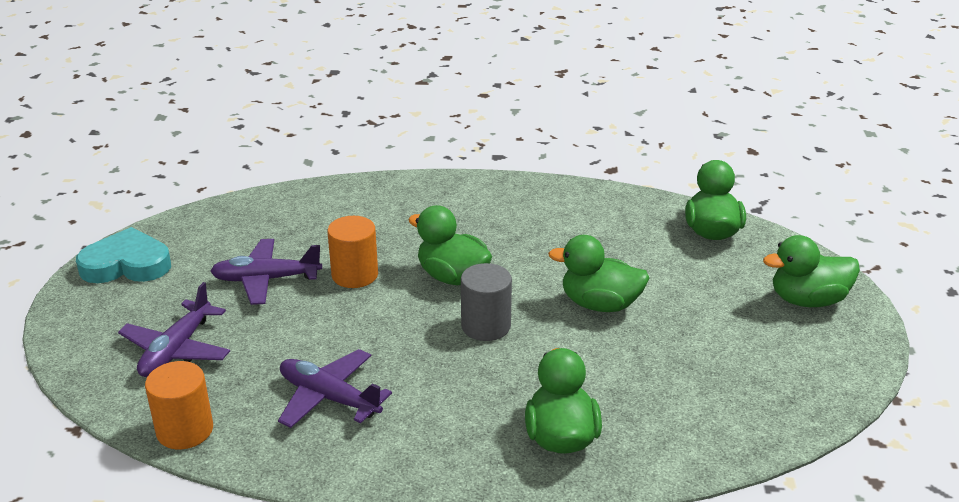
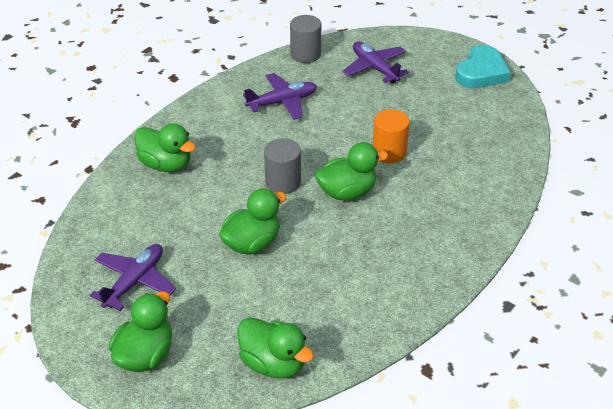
camera: 125 degrees right, 10 degrees up
orange cylinder [145,361,213,450] -> grey cylinder [290,15,321,63]
purple plane [210,239,322,305] -> purple plane moved to [90,244,176,311]

